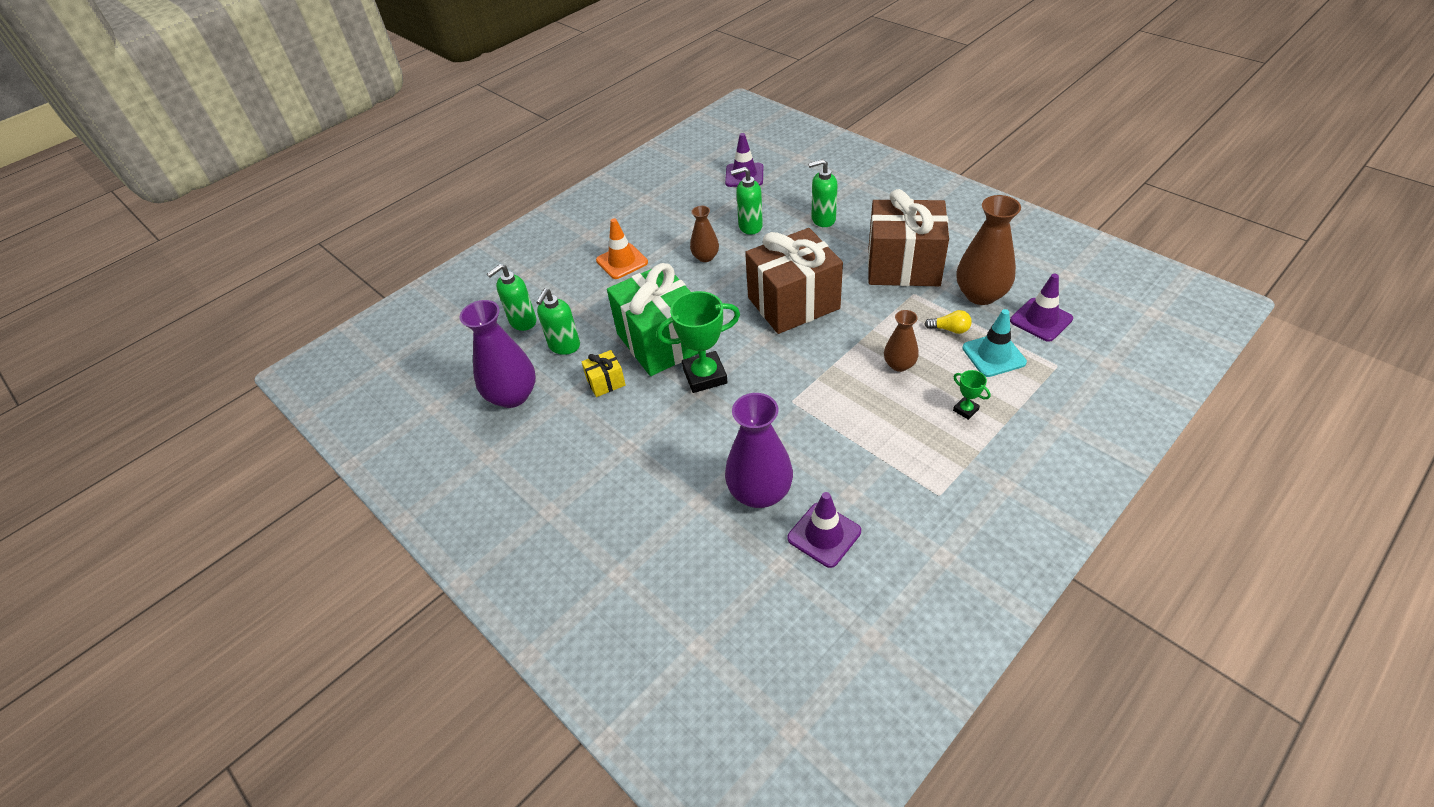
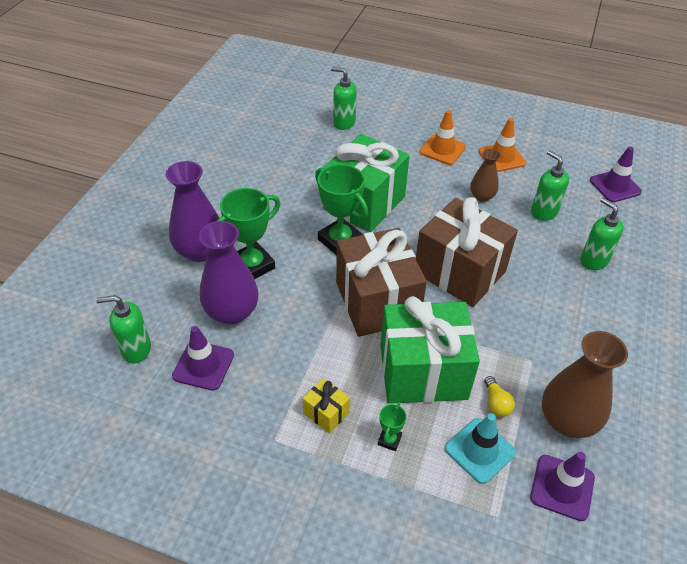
camera: 60 degrees right, 0 degrees up
purple vase [459,300,536,408] -> purple vase moved to [166,161,219,262]
green soap dispenser [536,288,580,355] -> green soap dispenser moved to [96,295,151,363]
yellow gift [582,350,626,397] -> yellow gift moved to [303,378,350,433]
brown gift [868,189,949,286] -> brown gift moved to [336,228,427,337]
brown vase [884,310,919,372] -> green gift [380,296,480,404]
none -> green trophy [217,188,280,279]
none -> orange traffic cone [479,118,526,172]

